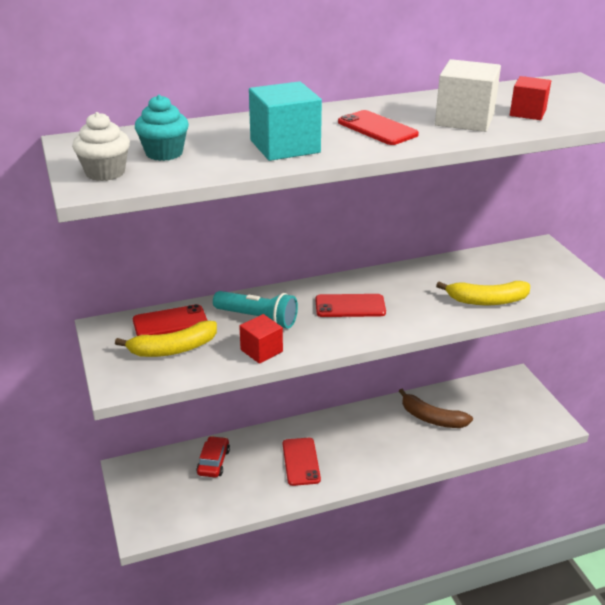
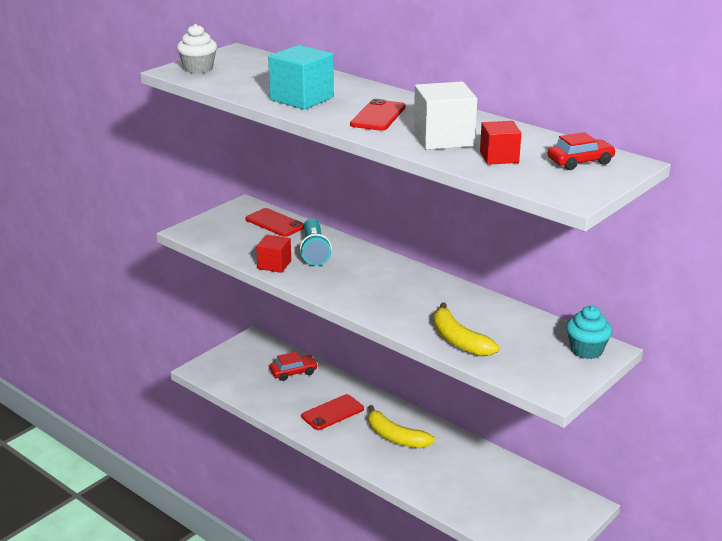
camera: 60 degrees right, 5 degrees down
yellow banana [115,321,217,357] -> yellow banana moved to [368,405,435,448]
turquoise cupcake [135,95,189,161] -> turquoise cupcake moved to [566,306,612,359]
red phone [315,294,386,317] -> none
brown banana [399,388,473,428] -> none
none -> red car [548,132,616,170]

